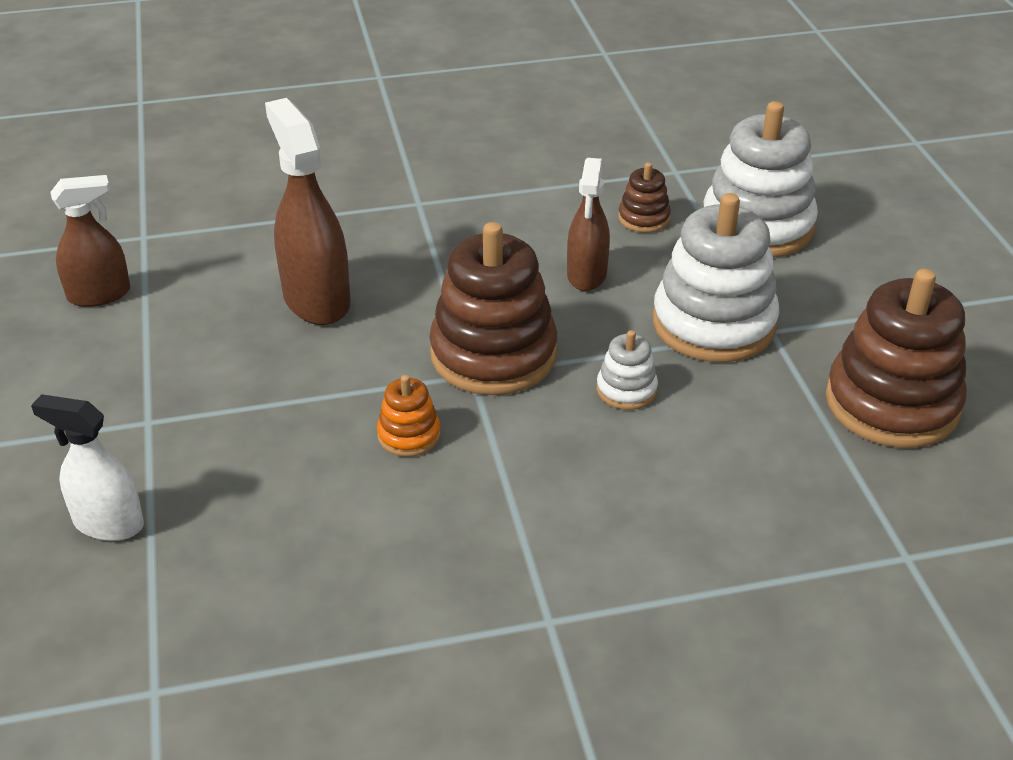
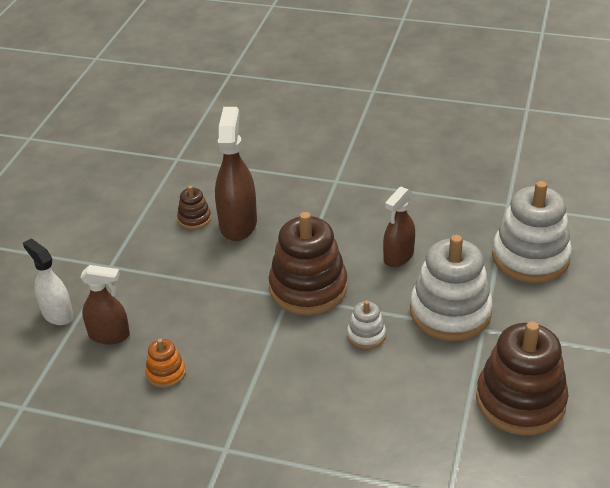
camera: 30 degrees right, 0 degrees up
brown spray bottle [50,175,130,307] -> brown spray bottle moved to [80,265,130,344]
orange stacking toy [377,375,441,457] -> orange stacking toy moved to [145,339,186,388]
brown stacking toy [618,163,671,233] -> brown stacking toy moved to [177,186,211,229]

